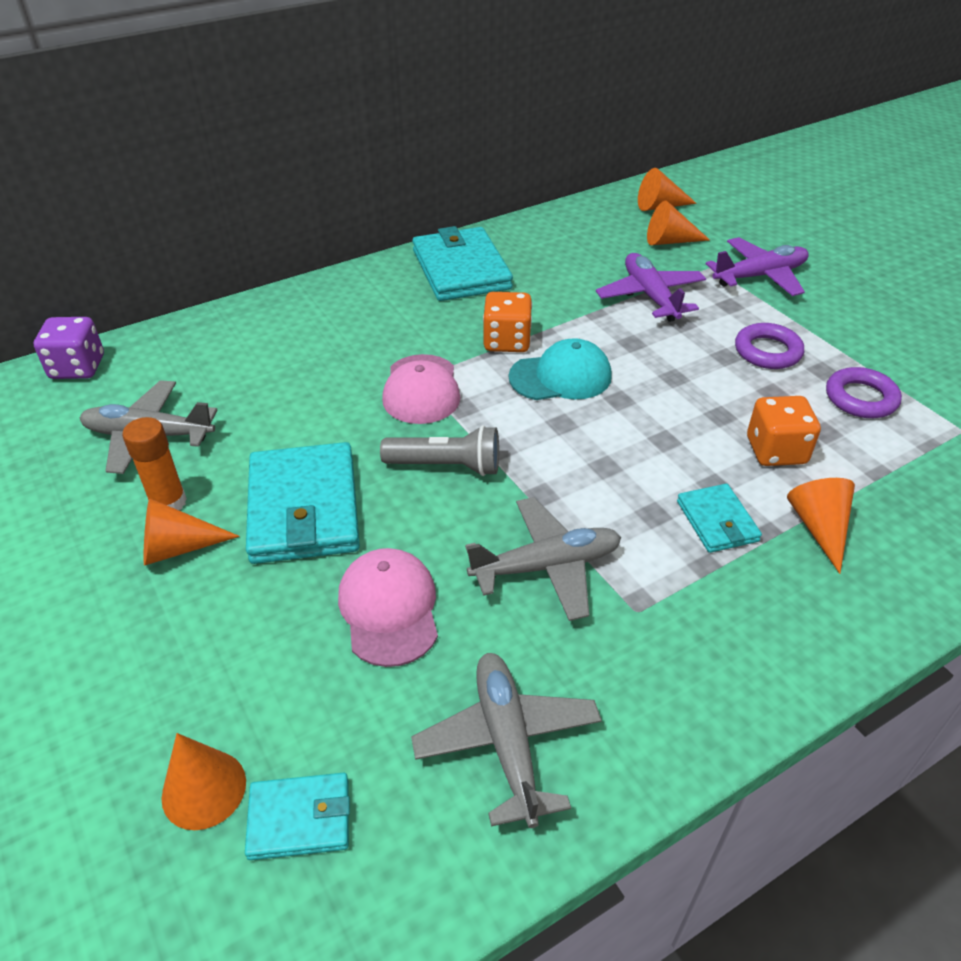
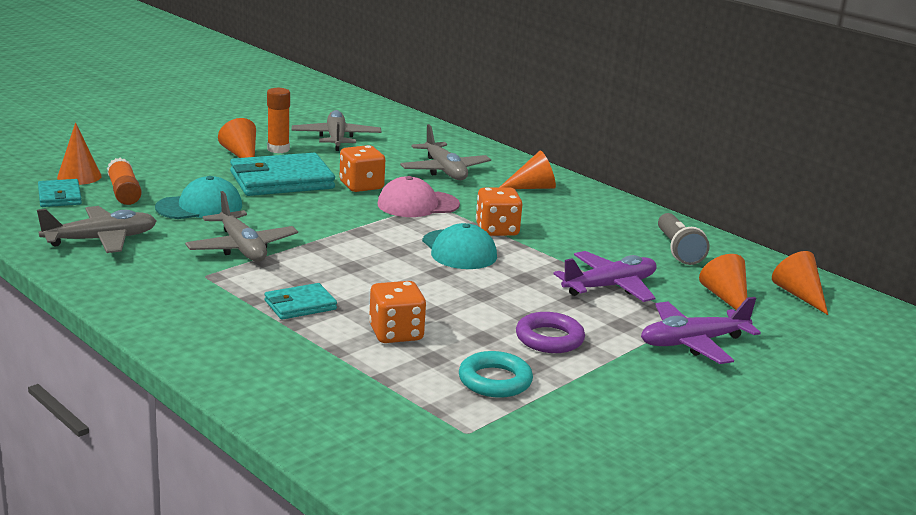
camera: 75 degrees right, 20 degrees down
purple dice [34,317,104,379] -> none
pink cap [338,548,438,667] -> turquoise cap [155,176,242,219]
grey flashlight [380,425,499,476] -> grey flashlight moved to [658,213,709,265]
turquoise wallet [413,226,513,301] -> none
purple plane [706,237,809,296] -> purple plane turned 105 degrees clockwise [641,297,761,364]
orange cone [787,478,855,574] -> orange cone moved to [500,150,556,189]
purple ring [826,367,902,418] -> turquoise ring [459,351,533,398]
none -> orange glue stick [107,158,142,205]
none -> orange dice [340,145,385,192]
none -> grey plane [400,124,491,180]

